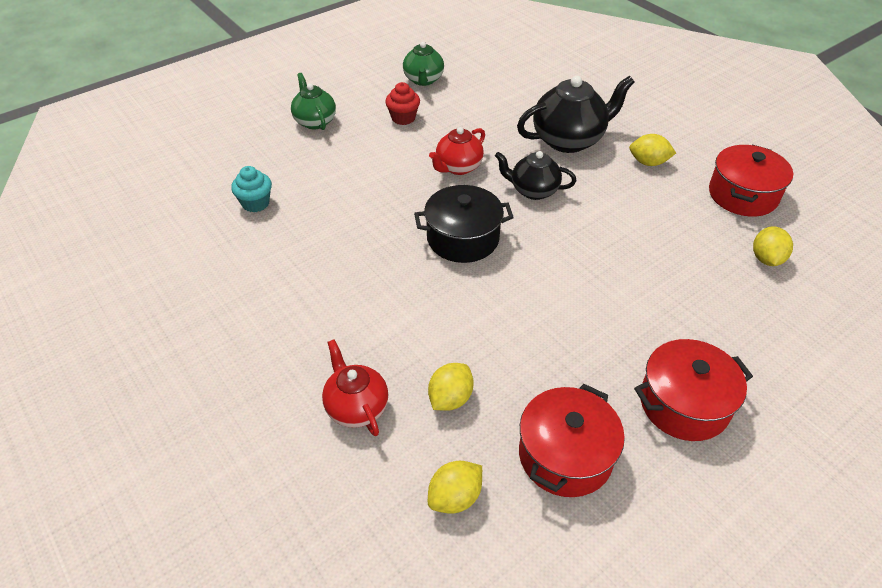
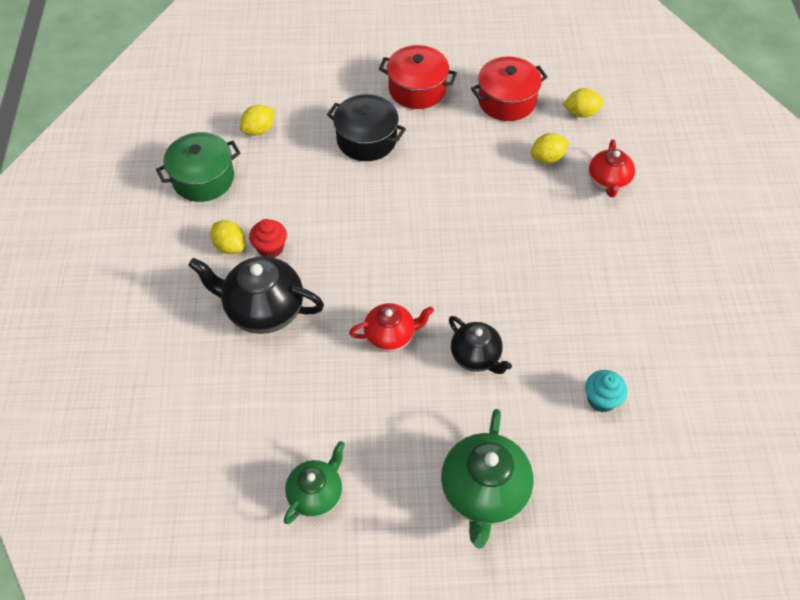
camera: 145 degrees left, 10 degrees up
green teapot [291,73,336,130] -> green teapot [441,409,534,549], size x1.61
red cupcake [385,82,420,125] -> red cupcake moved to [249,219,287,258]
black pot [414,185,514,263] -> black pot moved to [327,94,406,161]
black teapot [495,151,576,200] -> black teapot moved to [449,316,512,374]
red pot [709,145,793,217] -> green pot [156,132,240,202]

